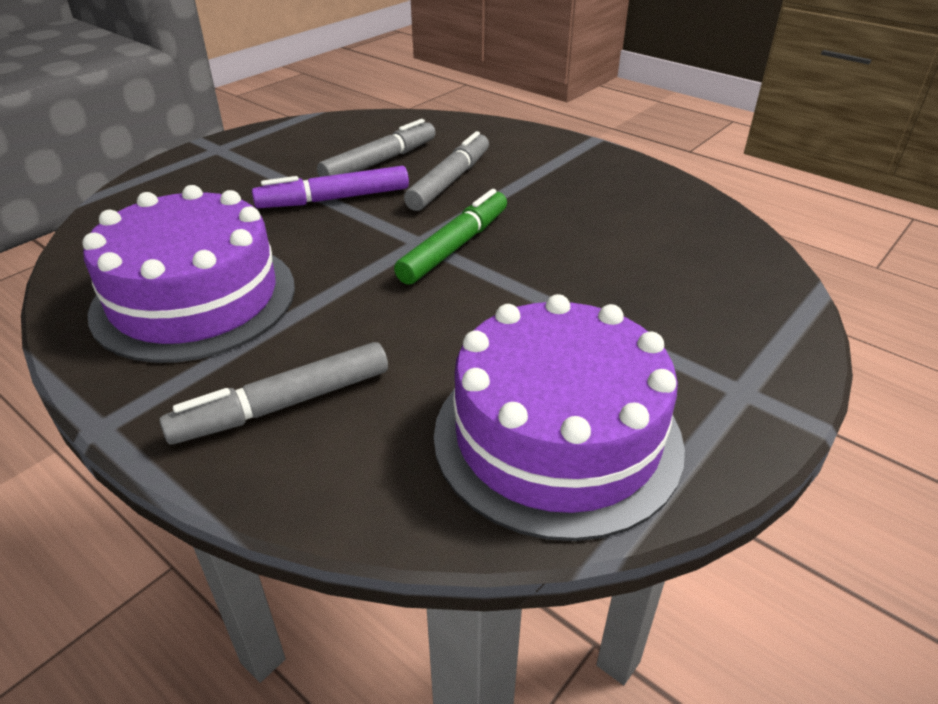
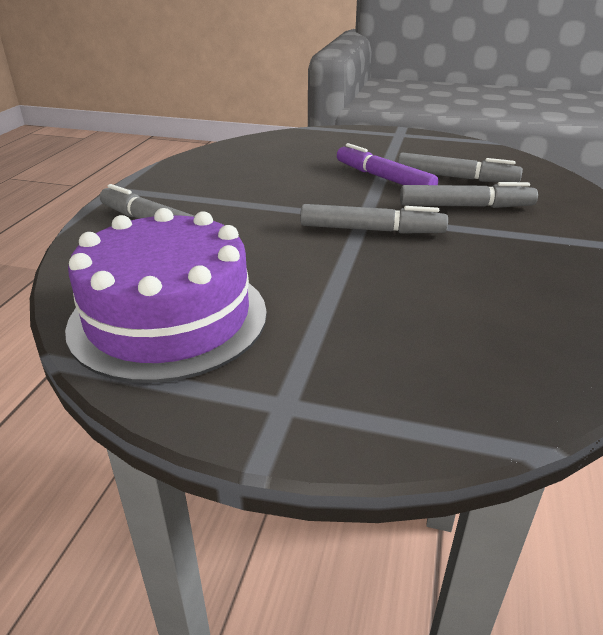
camera: 65 degrees right, 5 degrees down
purple cake [82,185,295,363] -> none
green marker [394,189,507,285] -> grey marker [300,204,448,233]

